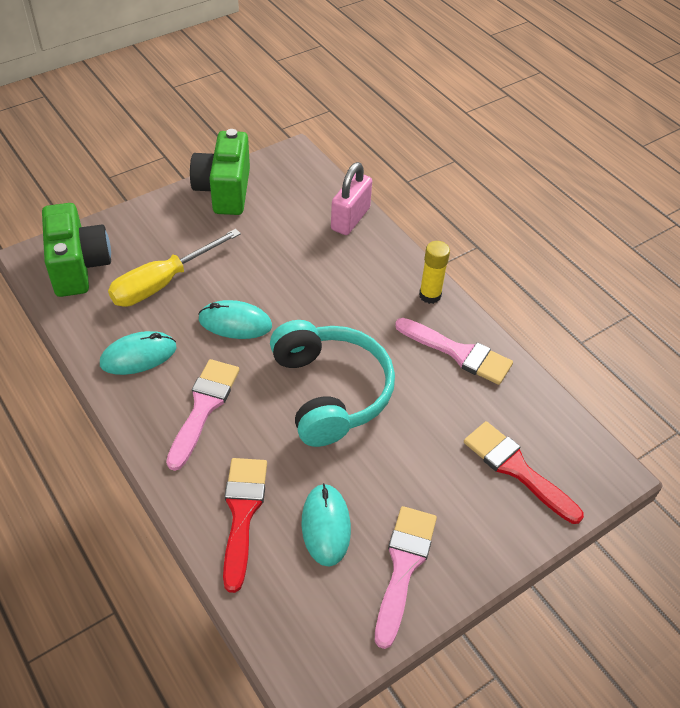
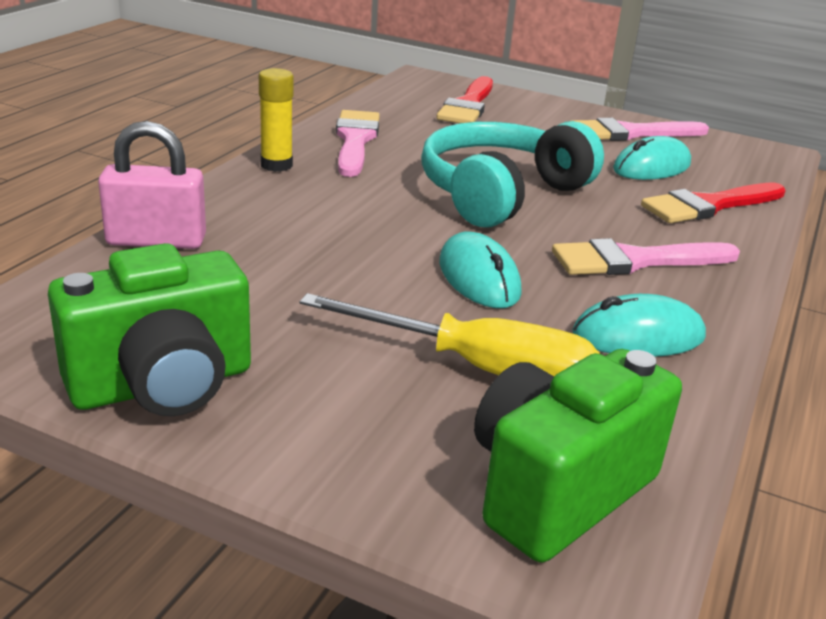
camera: 120 degrees left, 20 degrees down
turquoise mouse [100,331,176,375] -> turquoise mouse turned 45 degrees counterclockwise [572,294,706,357]

